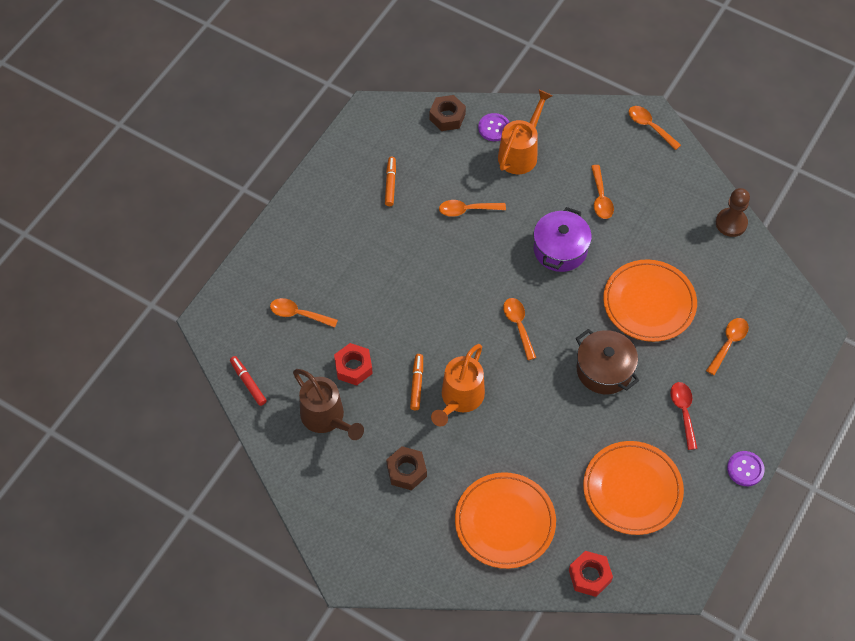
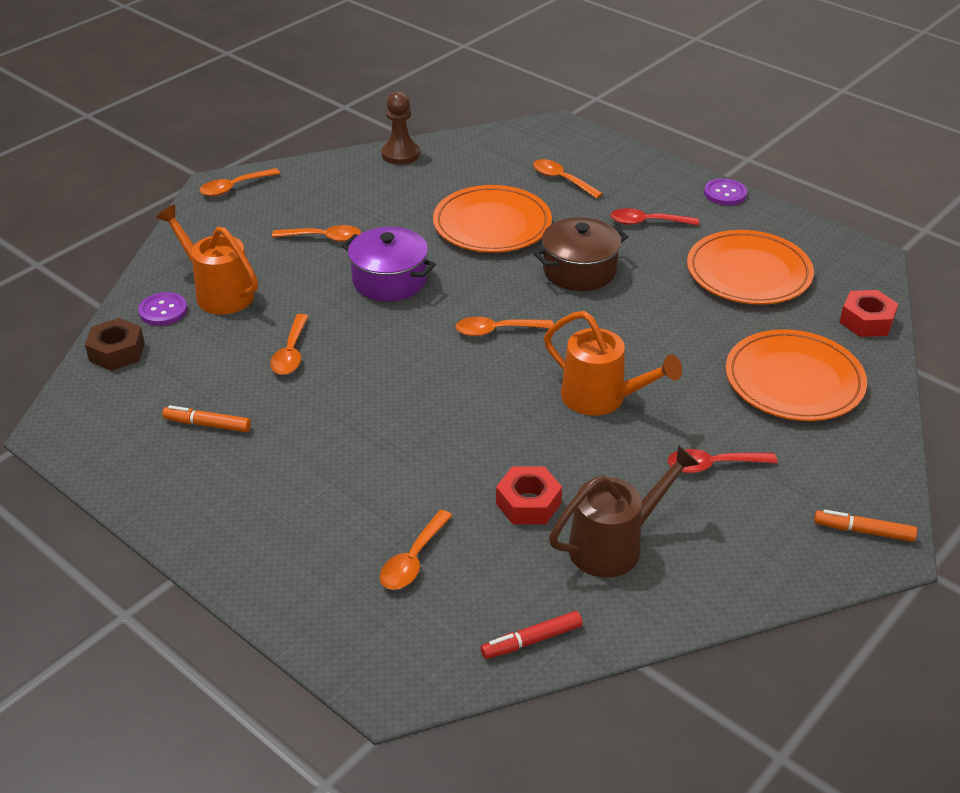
camera: 80 degrees left, 20 degrees down
brown nut [386,446,427,490] -> red spoon [668,449,778,473]
orange marker [410,354,423,410] -> orange marker moved to [814,510,917,542]

